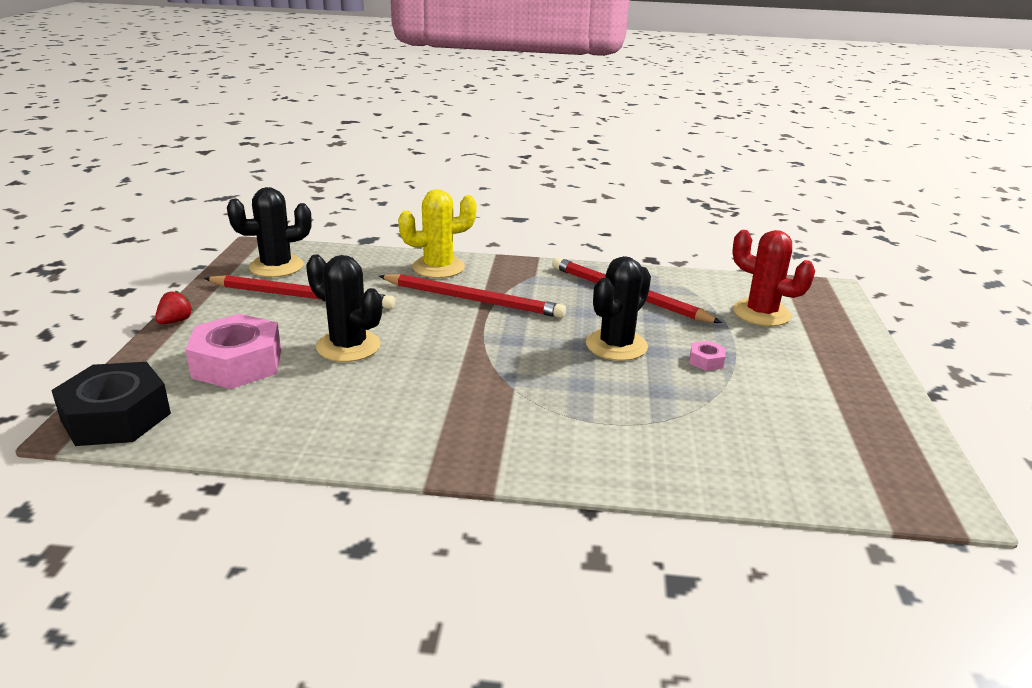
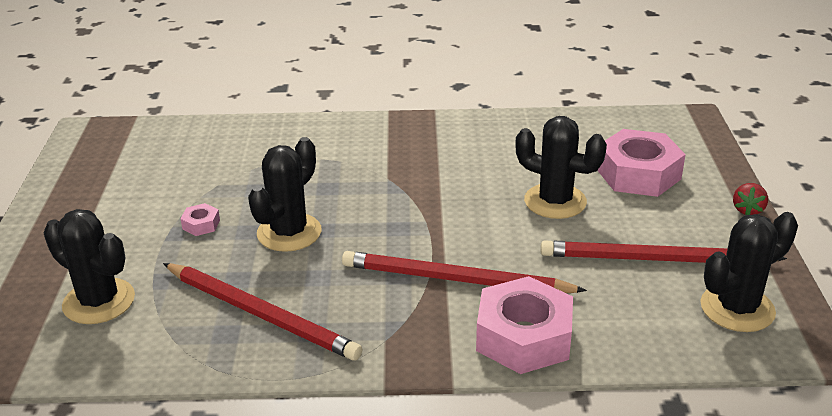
camera: 175 degrees right, 5 degrees up
black nut [51,362,171,446] -> none
yellow cactus [398,189,477,278] -> pink nut [476,276,573,374]
red cactus [732,230,815,326] -> black cactus [43,209,135,324]

